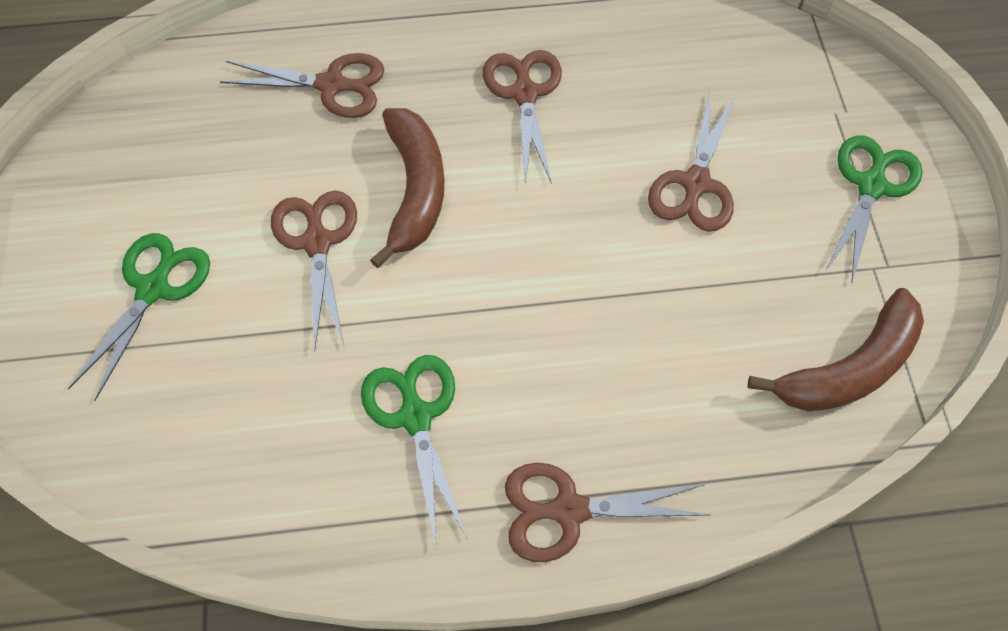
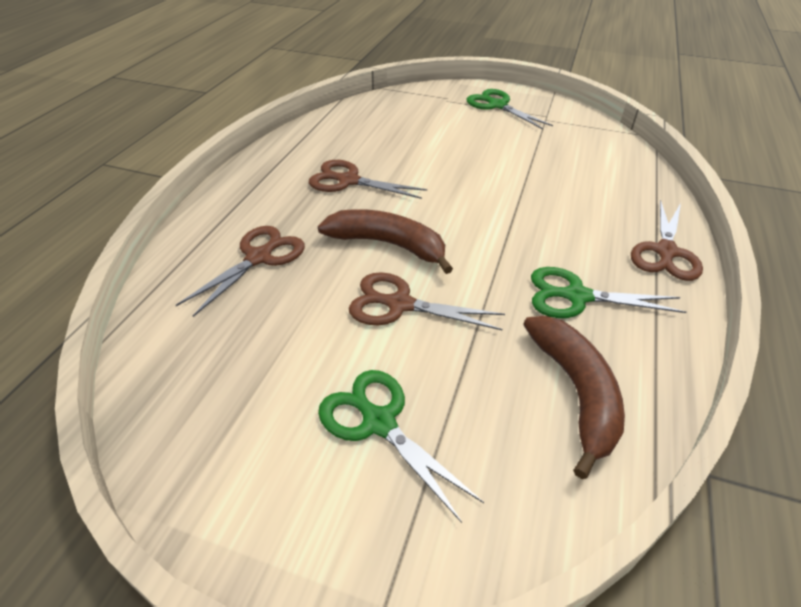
camera: 65 degrees left, 20 degrees down
brown scissors [648,91,735,232] -> none
brown banana [748,288,924,412] -> brown banana moved to [523,316,625,479]

